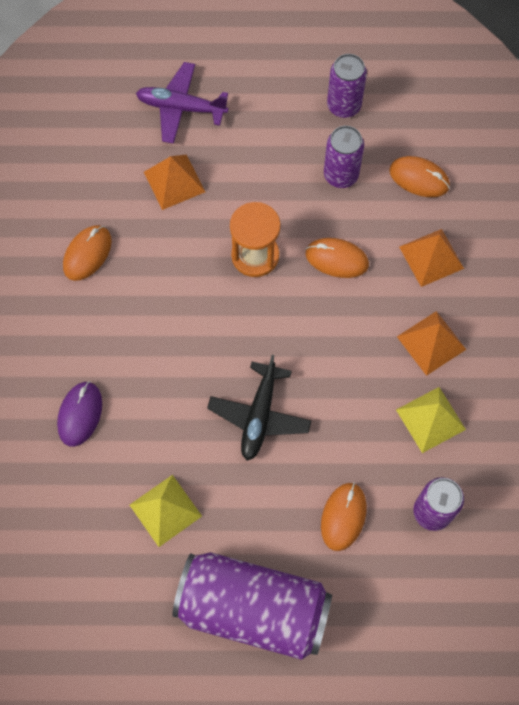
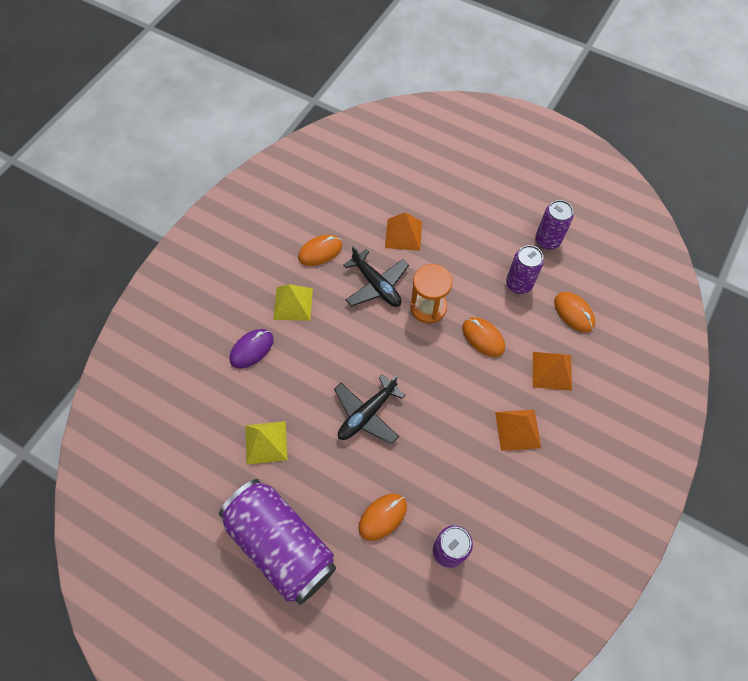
camera: 30 degrees right, 5 degrees down
purple plane [136,62,228,144] -> none
yellow pyramid [396,387,466,453] -> yellow pyramid moved to [273,284,313,321]
none -> black plane [343,246,409,307]

